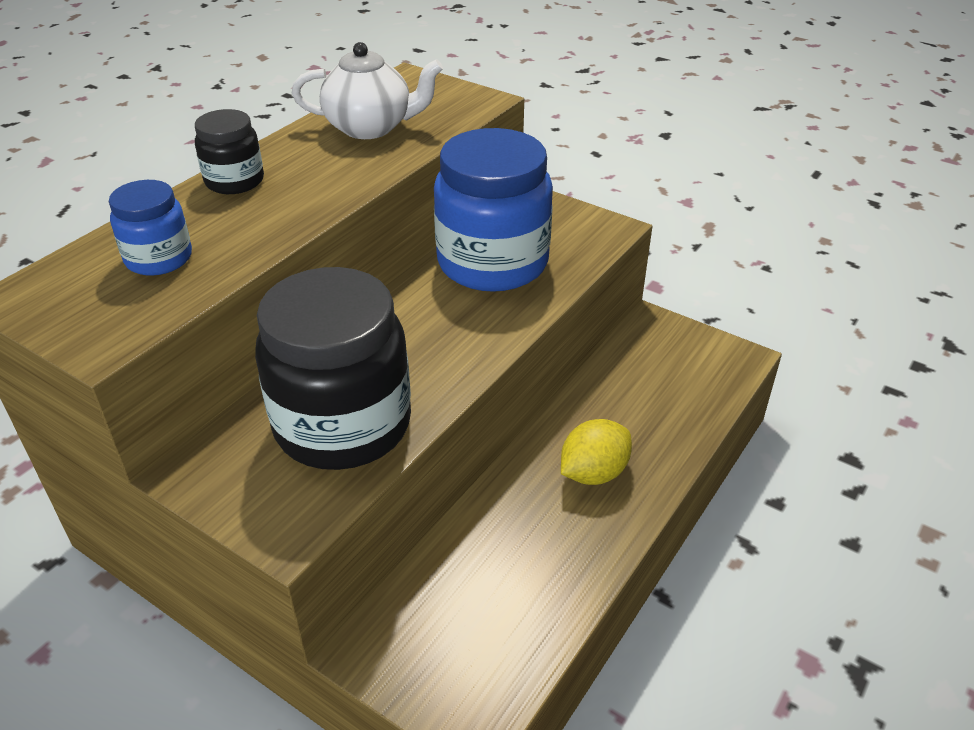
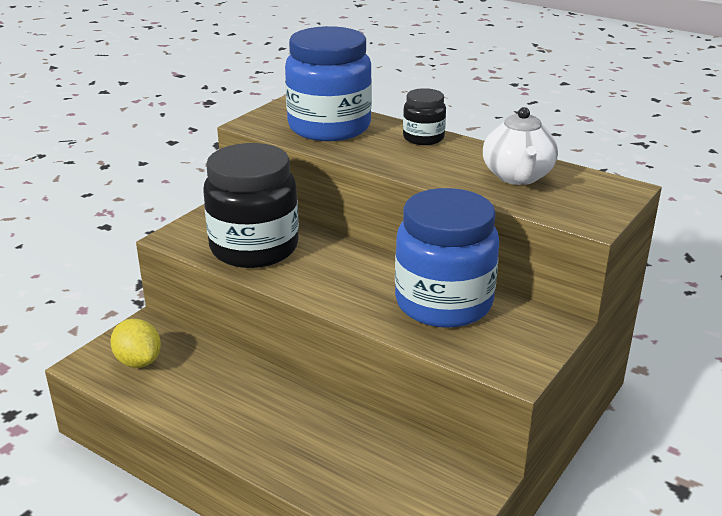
camera: 90 degrees right, 10 degrees down
blue jar [109,180,192,276] -> blue jar [285,26,372,141], size x2.05
yellow lemon [561,419,632,485] -> yellow lemon moved to [110,319,161,368]

